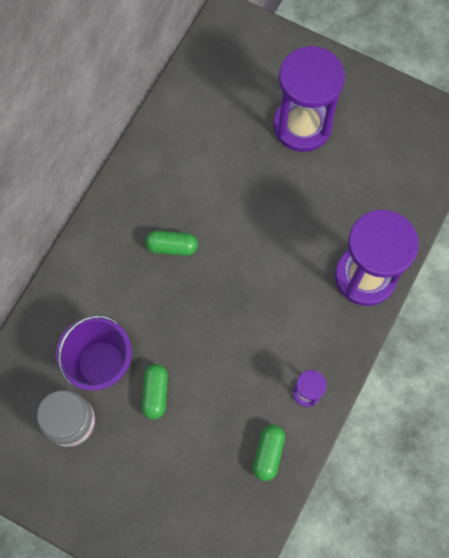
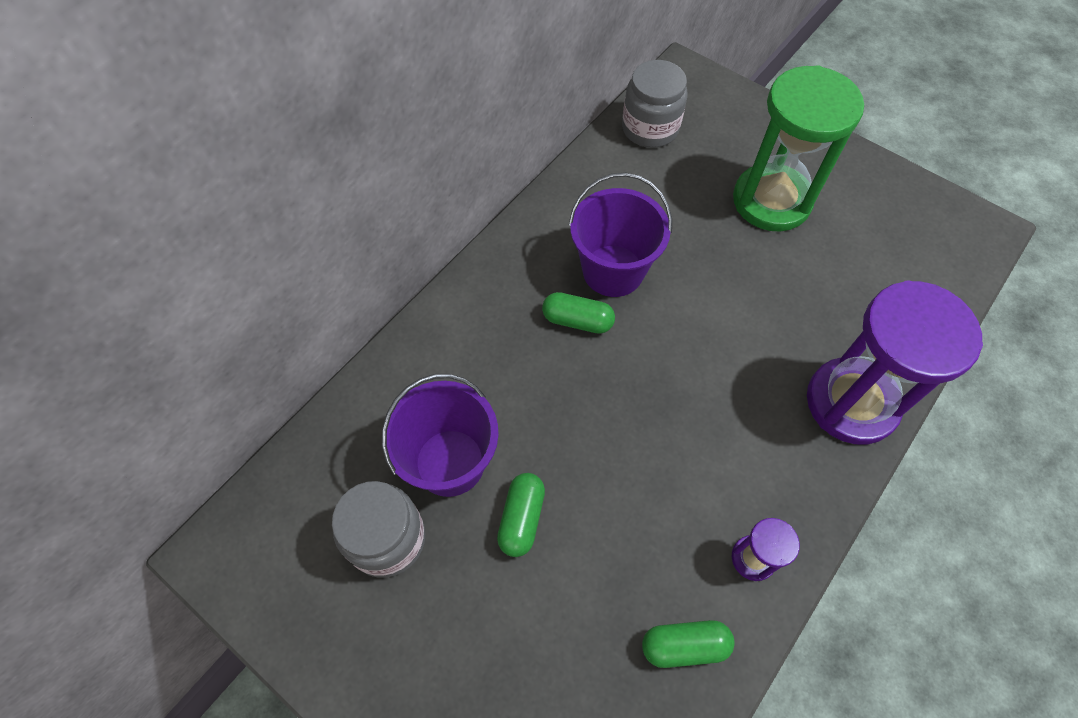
camera: 10 degrees right, 10 degrees down
green capsule [253,425,285,481] -> green capsule turned 60 degrees clockwise [642,620,735,668]
purple hourglass [273,46,345,152] -> green hourglass [733,65,864,232]
none -> purple bucket [569,173,672,297]
none -> grey jar [622,60,687,148]

